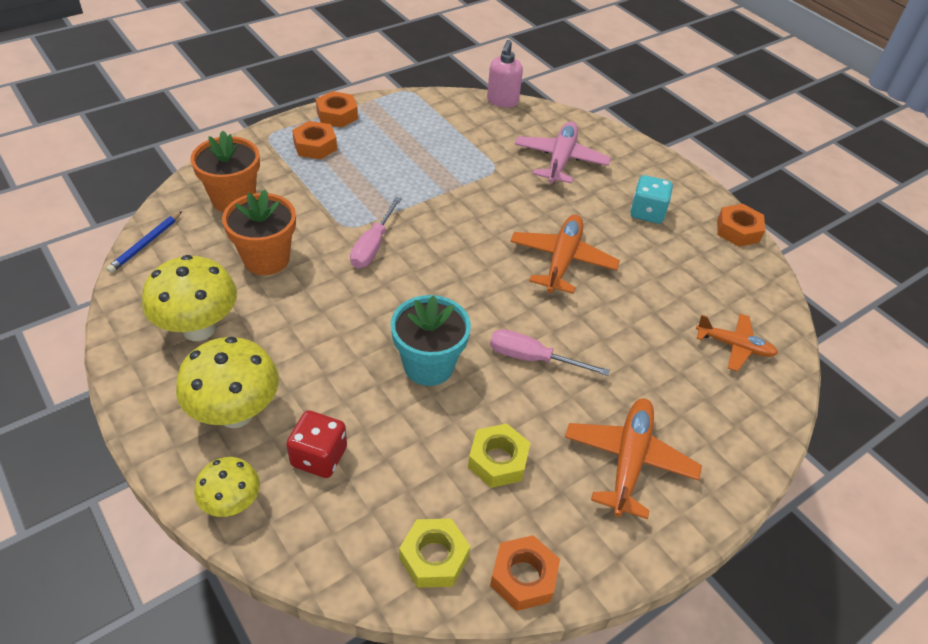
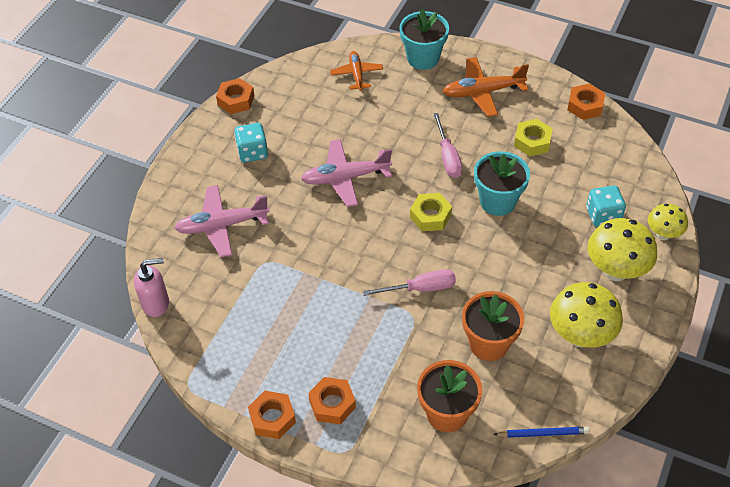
camera: 115 degrees left, 5 degrees up
red dice [286,411,347,478] -> turquoise dice [586,185,626,227]
yellow nut [399,519,471,588] -> yellow nut moved to [410,193,452,231]
orange plane [510,214,620,294] -> pink plane [301,139,392,207]
none -> turquoise flower pot [399,9,449,70]

